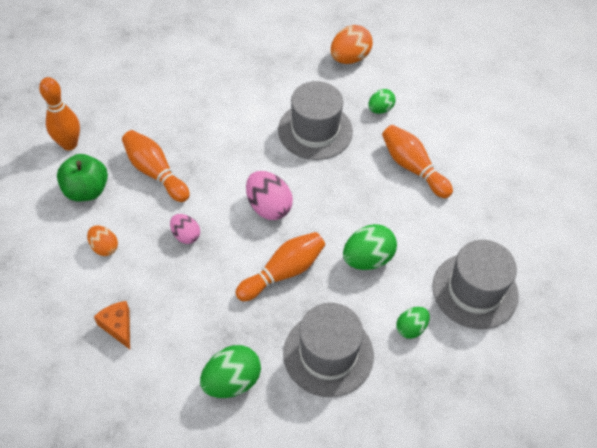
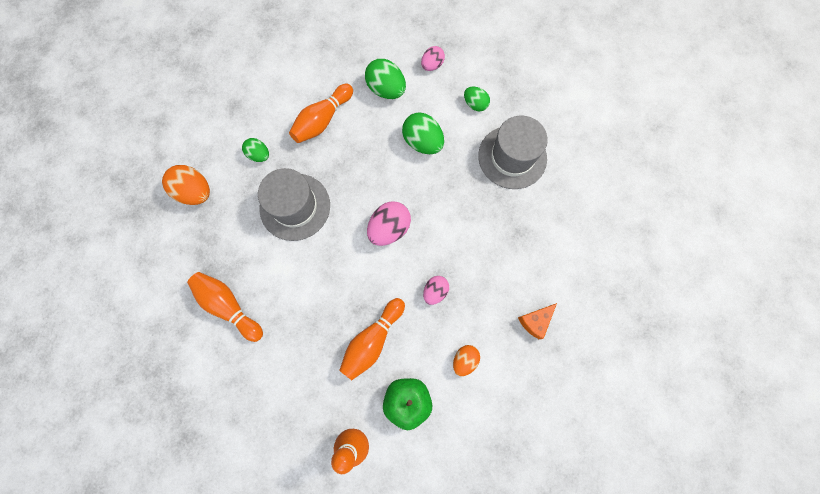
camera: 100 degrees left, 20 degrees up
green egg [200,345,261,398] -> green egg moved to [365,59,406,99]
orange bowling pin [235,232,325,301] -> orange bowling pin moved to [187,272,263,342]
grey hat [432,240,519,329] -> pink egg [421,46,445,71]

